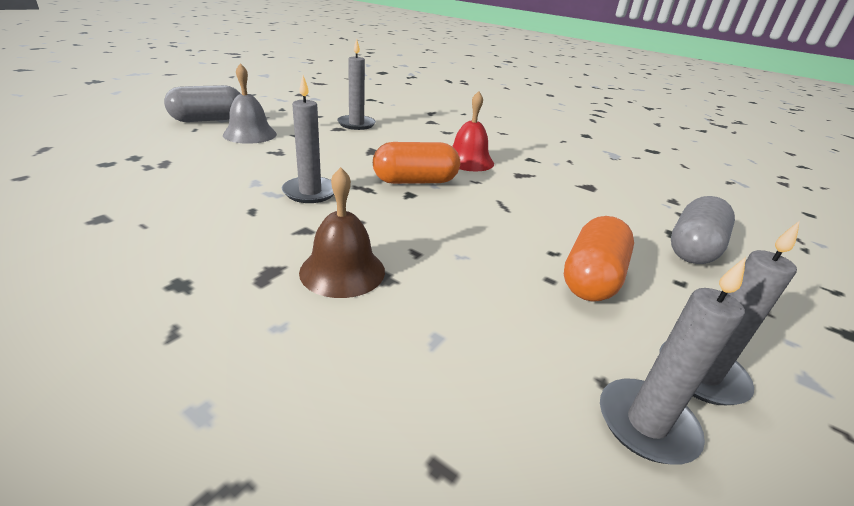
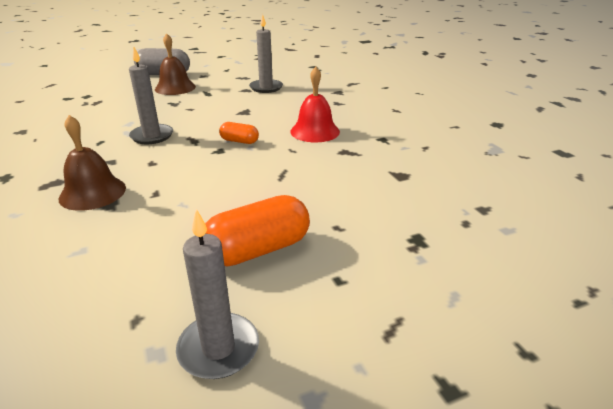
camera: 35 degrees right, 0 degrees up
grey bell [223,63,277,144] -> brown bell [155,33,196,95]
orange capsule [373,142,460,184] -> orange capsule [219,122,259,144], size x0.54
grey candle [600,257,746,464] -> none
grey capsule [671,196,735,264] -> none

